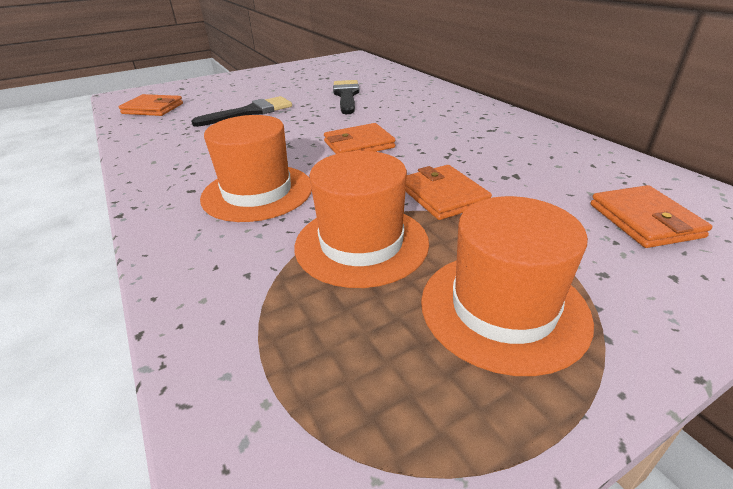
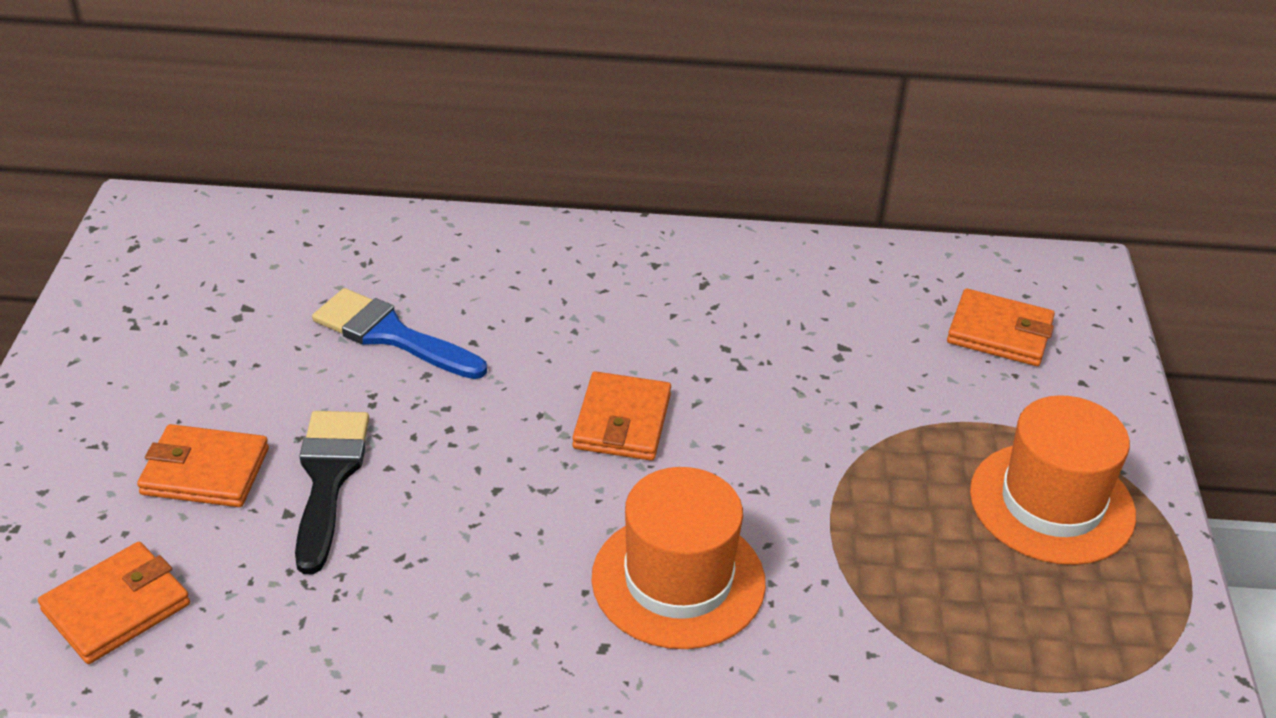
camera: 60 degrees left, 5 degrees up
orange hat [295,151,429,288] -> none
black brush [333,80,360,114] -> blue brush [312,288,487,379]
orange wallet [405,165,492,220] -> orange wallet moved to [137,424,269,507]

